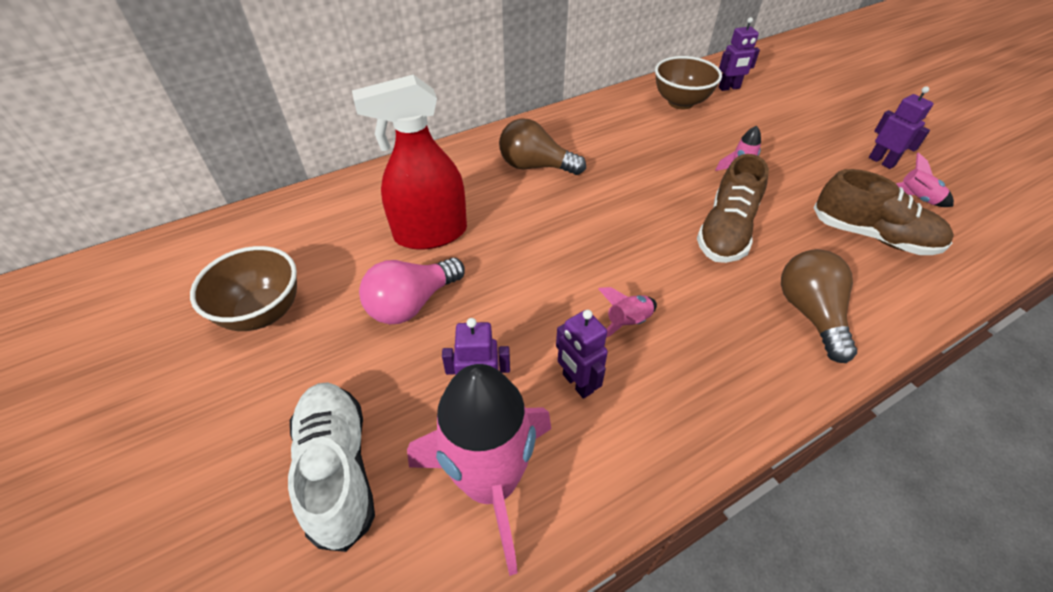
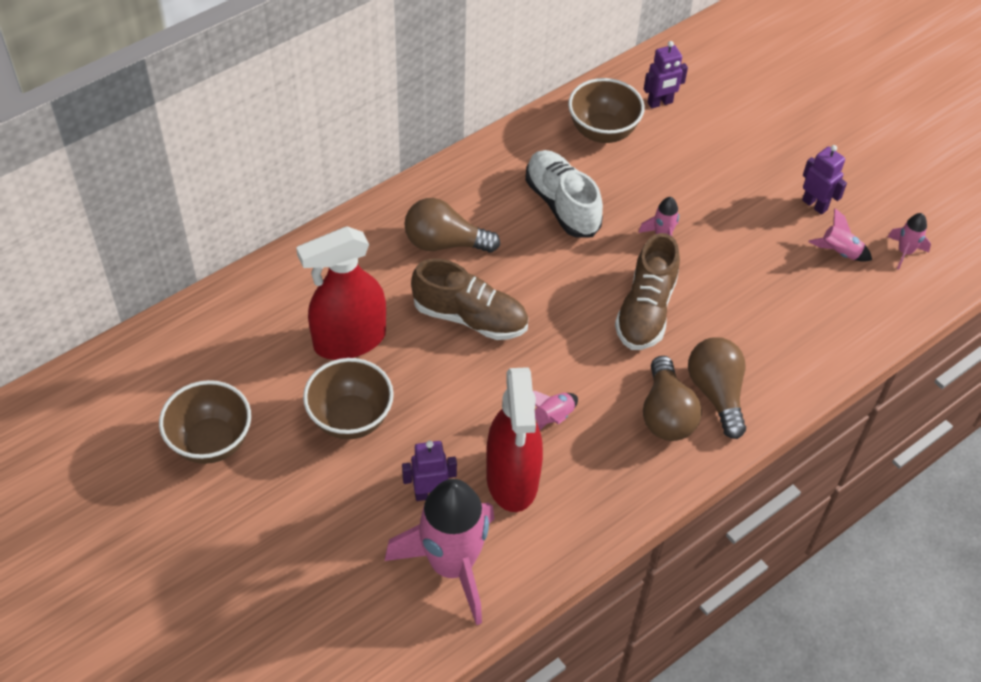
camera: 10 degrees left, 5 degrees up
white shoe [288,382,375,552] -> white shoe moved to [525,150,603,238]
pink light bulb [359,258,465,324] -> brown bowl [303,358,394,439]
purple robot [556,310,608,399] -> red spray bottle [486,367,543,512]
brown shoe [814,169,954,255] -> brown shoe moved to [411,259,528,340]
none -> brown light bulb [643,356,702,441]
none -> pink rocket [888,213,931,270]

